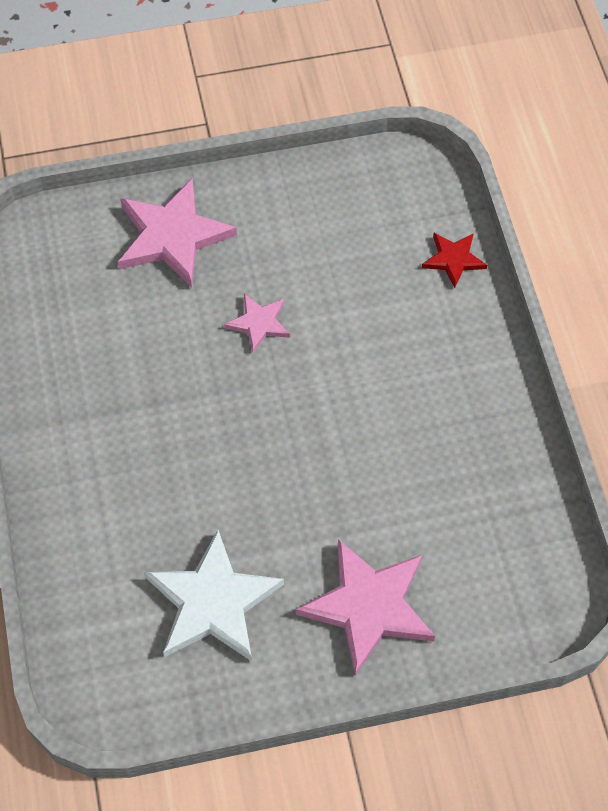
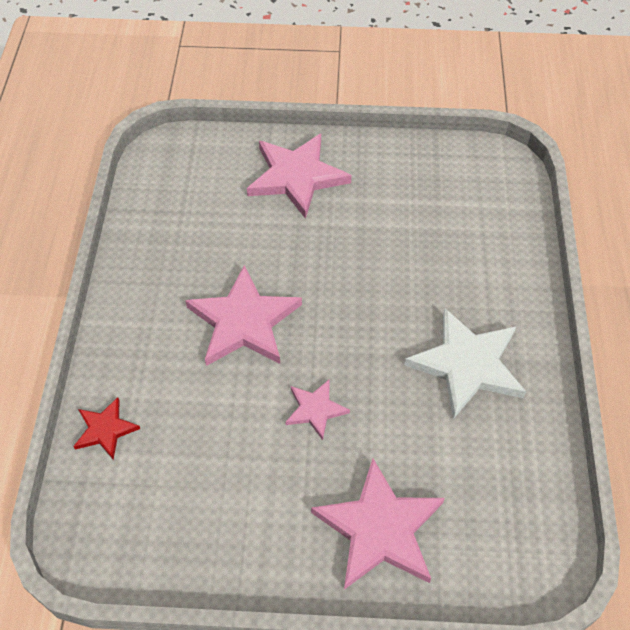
camera: 165 degrees left, 5 degrees down
white star [144,530,284,661] -> white star moved to [404,308,526,419]
none -> pink star [185,265,302,366]

